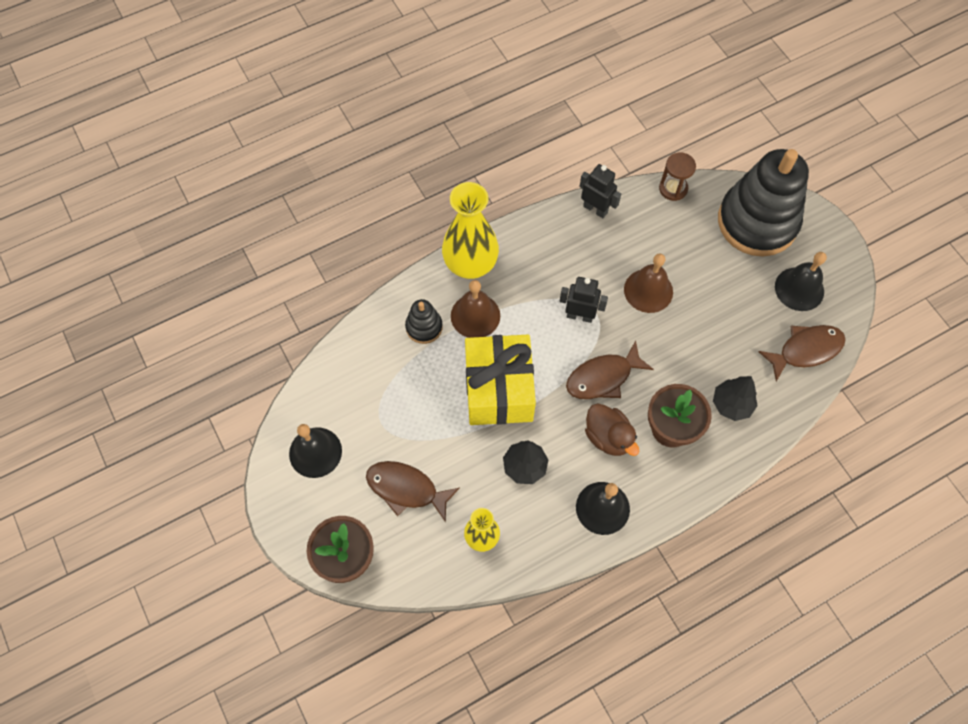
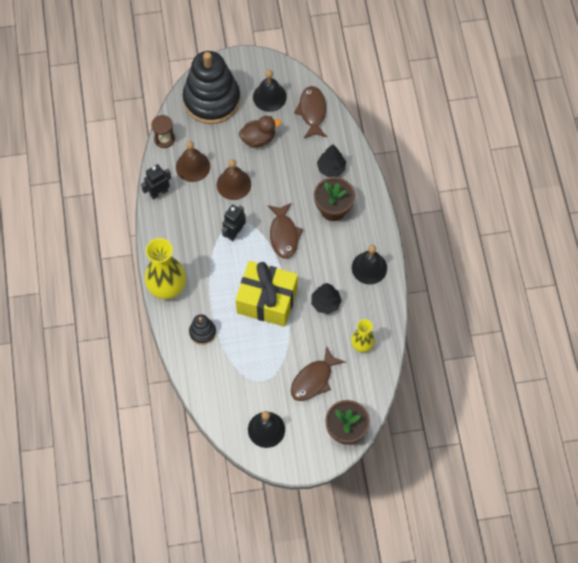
camera: 70 degrees left, 0 degrees up
brown bell [451,280,500,338] -> brown bell moved to [176,141,210,182]
brown duck [585,403,639,456] -> brown duck moved to [239,116,281,148]

